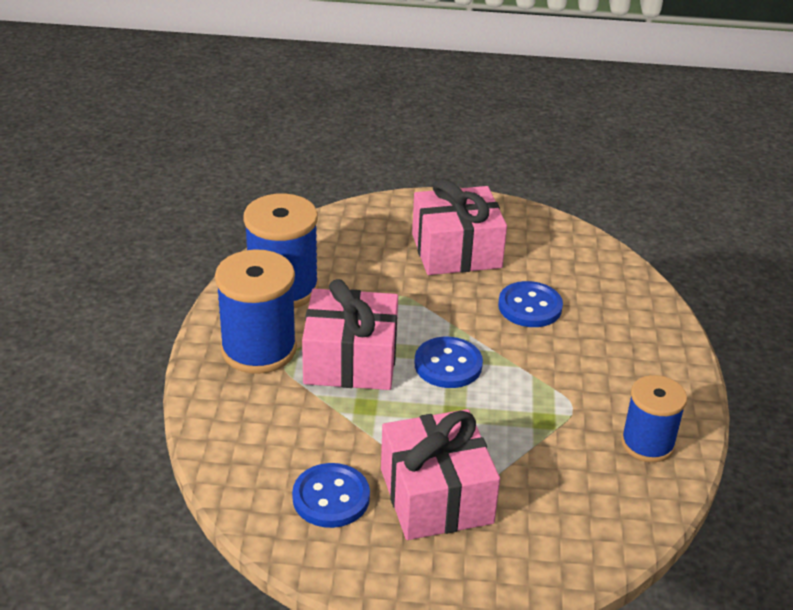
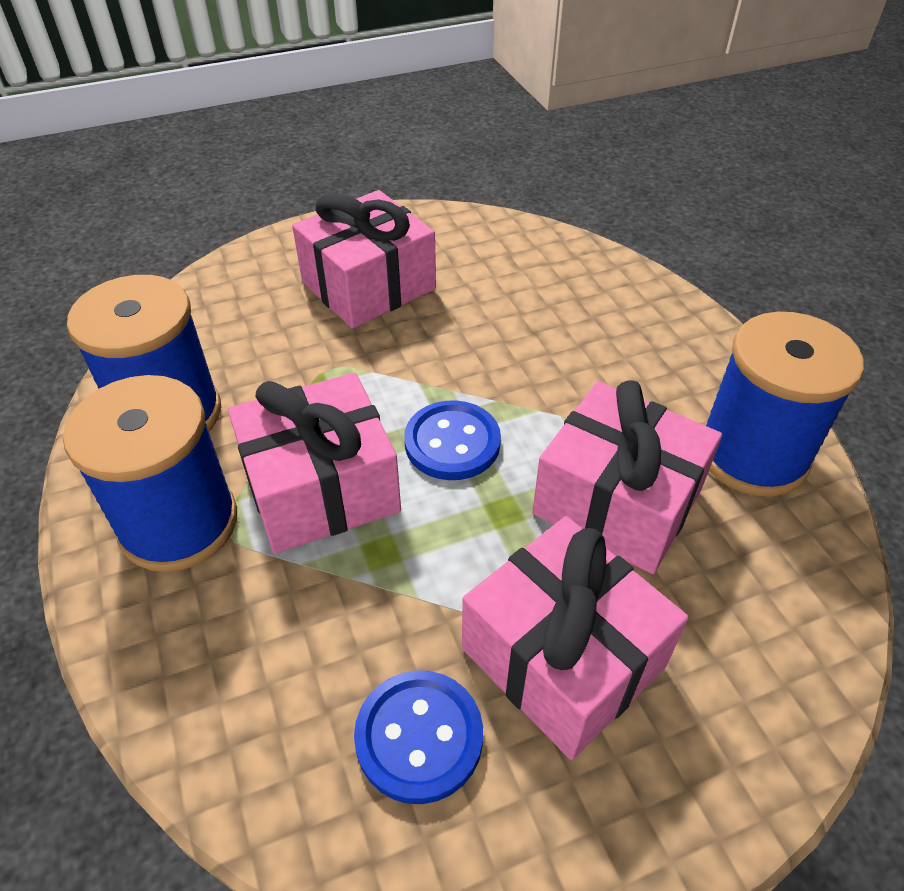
camera: 25 degrees left, 10 degrees up
blue button [498,281,563,327] -> none
blue spool [621,375,687,462] -> blue spool [705,312,864,497], size x1.52
none -> pink gift [532,380,722,574]

